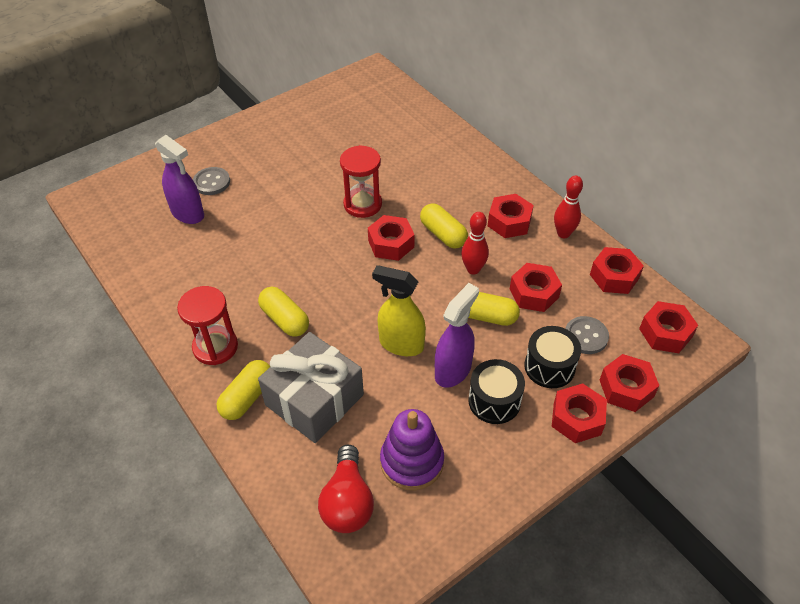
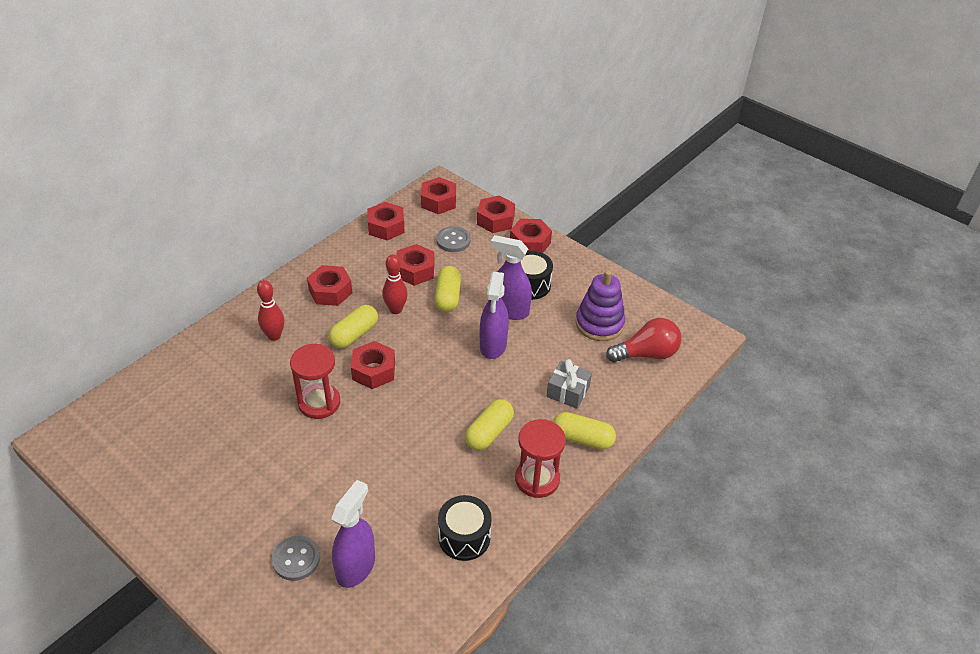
camera: 105 degrees left, 5 degrees down
grey gift [258,332,364,443] -> grey gift [546,359,592,409], size x0.54
yellow spray bottle [372,265,426,356] -> purple spray bottle [480,272,509,359]
black drum [524,326,581,388] -> black drum moved to [438,495,492,561]
red bowling pin [554,176,583,238] -> red bowling pin moved to [257,280,284,341]

